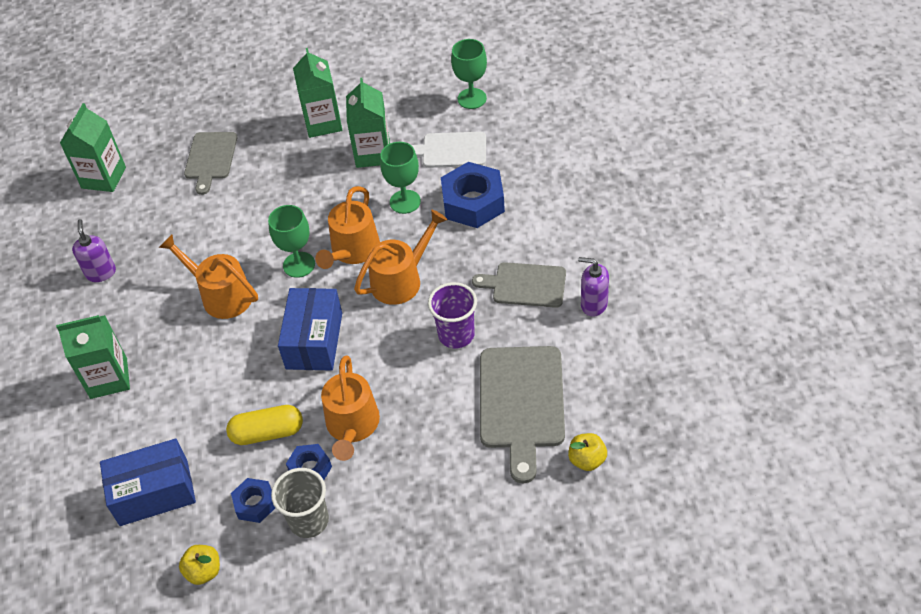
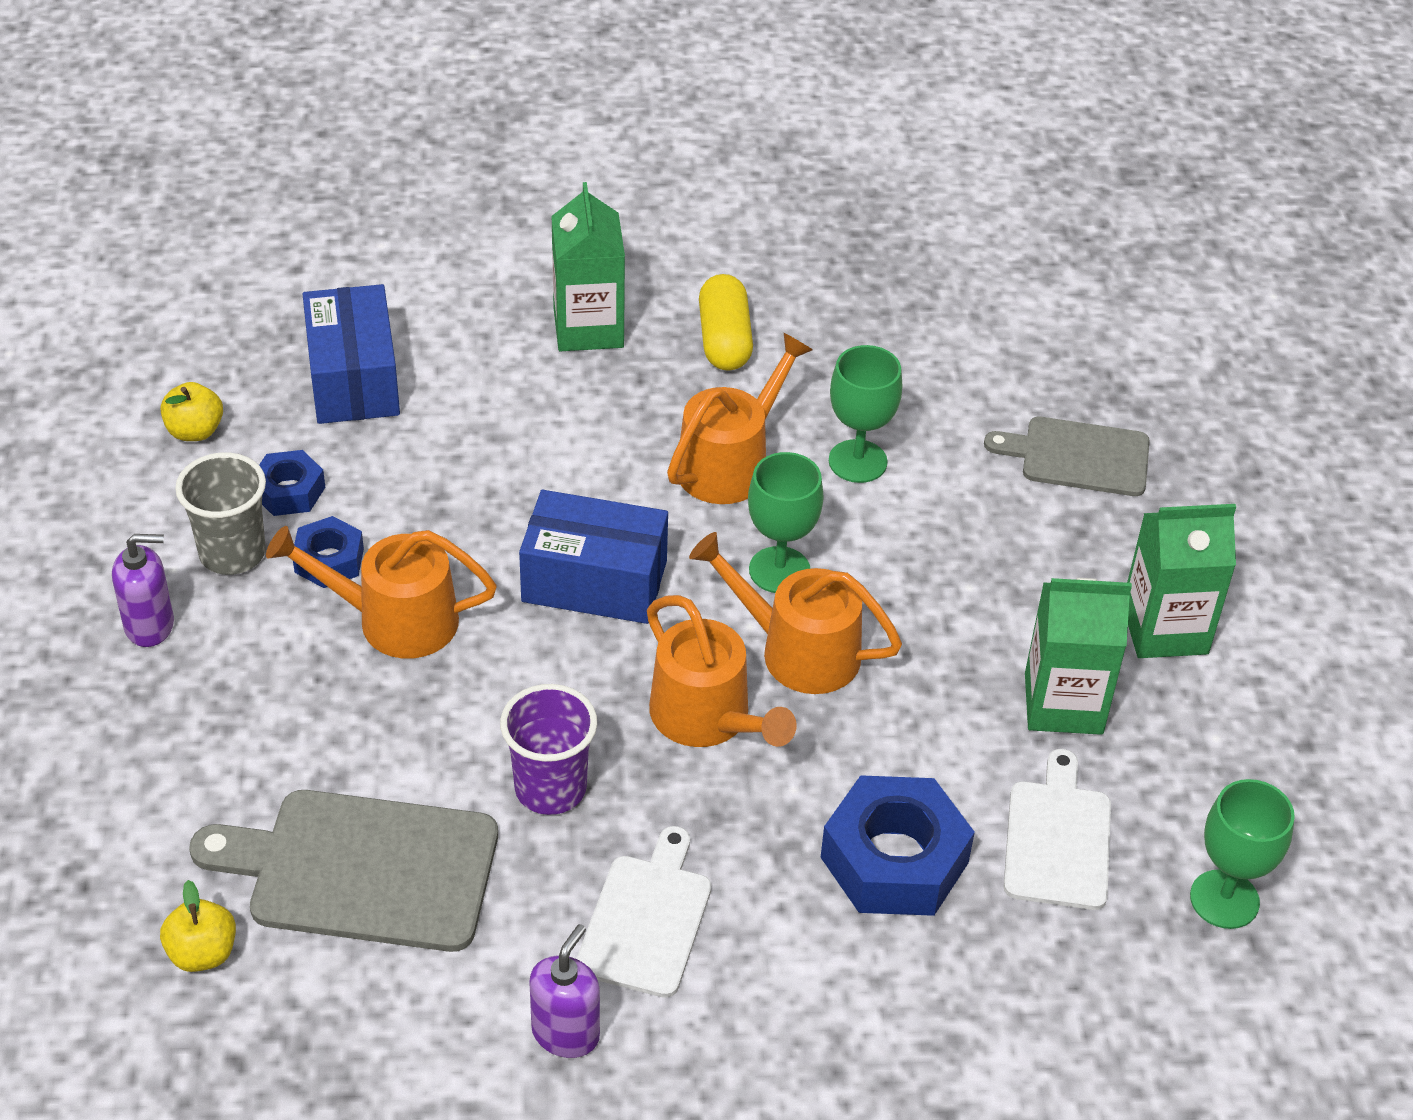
camera: 90 degrees right, 5 degrees down
green carton [60,103,126,192] -> none
purple soap dispenser [72,219,116,282] -> purple soap dispenser moved to [112,534,174,647]
yellow capsule [226,405,303,445] -> yellow capsule moved to [699,274,753,371]
green goblet [380,142,421,214] -> green goblet moved to [829,345,902,483]
grey cutting board [472,262,566,308] -> white cutting board [576,826,711,998]

